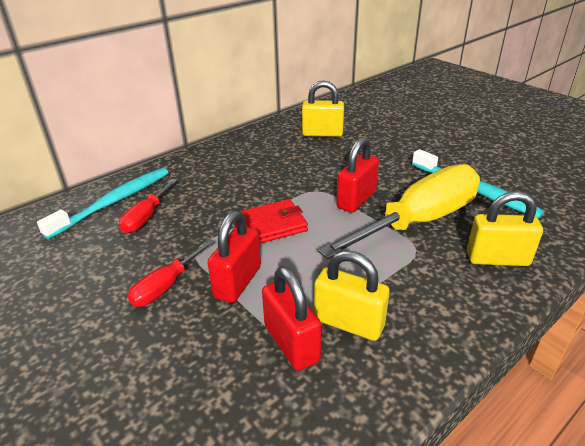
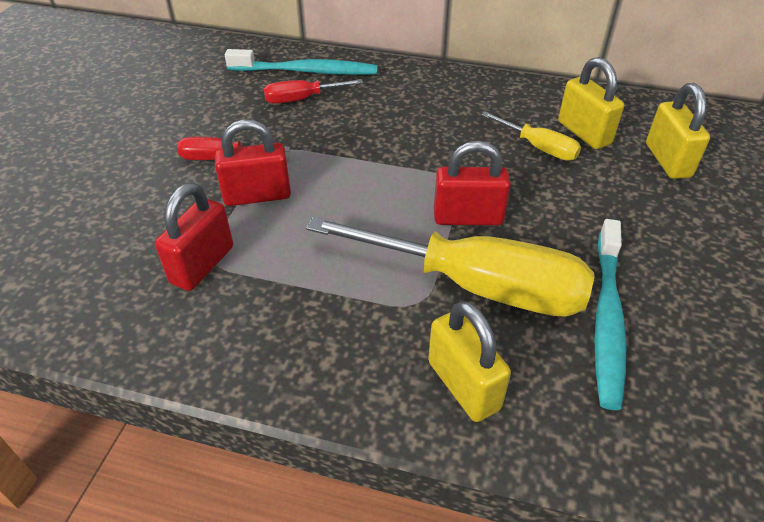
camera: 55 degrees right, 10 degrees up
red wallet [234,199,308,244] -> none
yellow padlock [314,250,390,341] -> yellow padlock moved to [646,83,710,179]
none -> yellow screwdriver [481,112,581,161]

